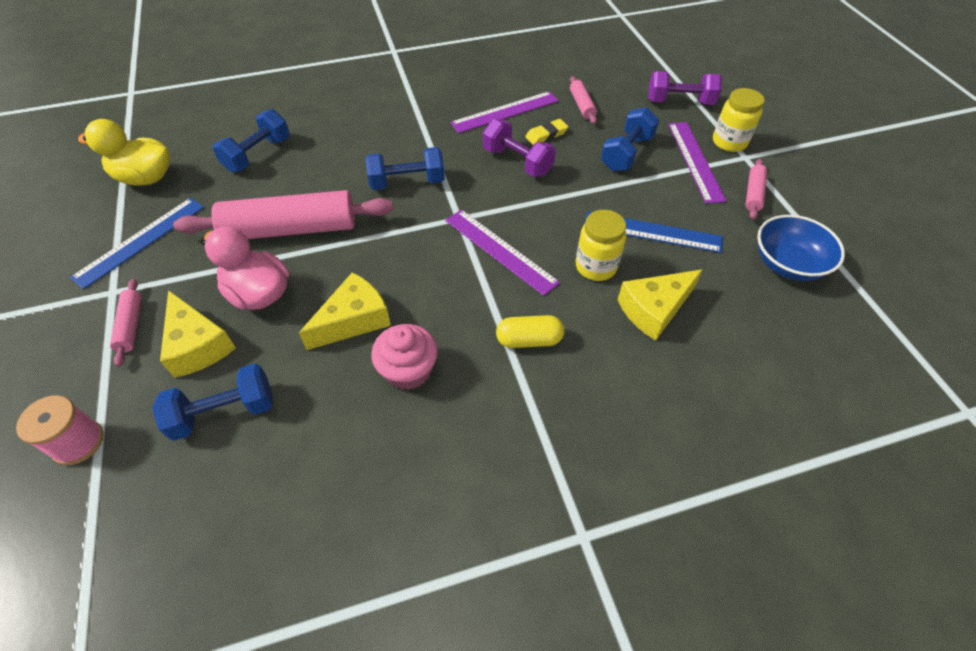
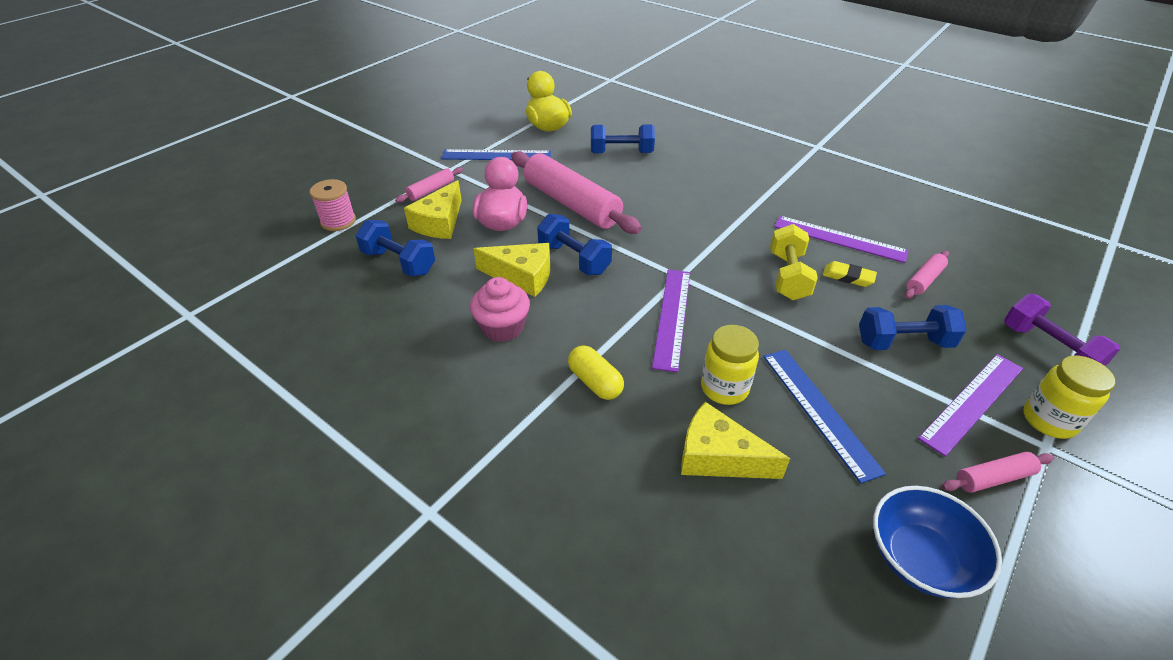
camera: 55 degrees right, 10 degrees down
blue dumbbell [366,147,445,190] -> blue dumbbell moved to [537,214,612,275]
purple dumbbell [483,119,556,177] -> yellow dumbbell [770,224,818,300]

